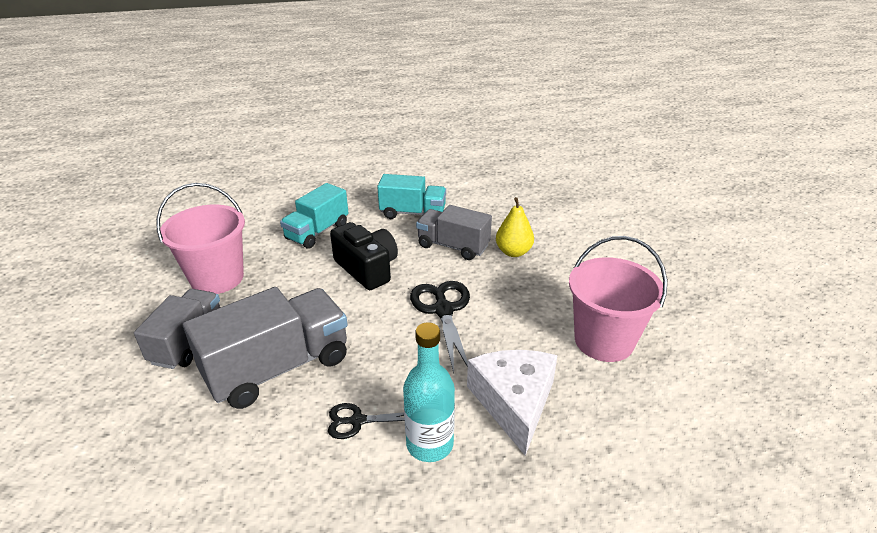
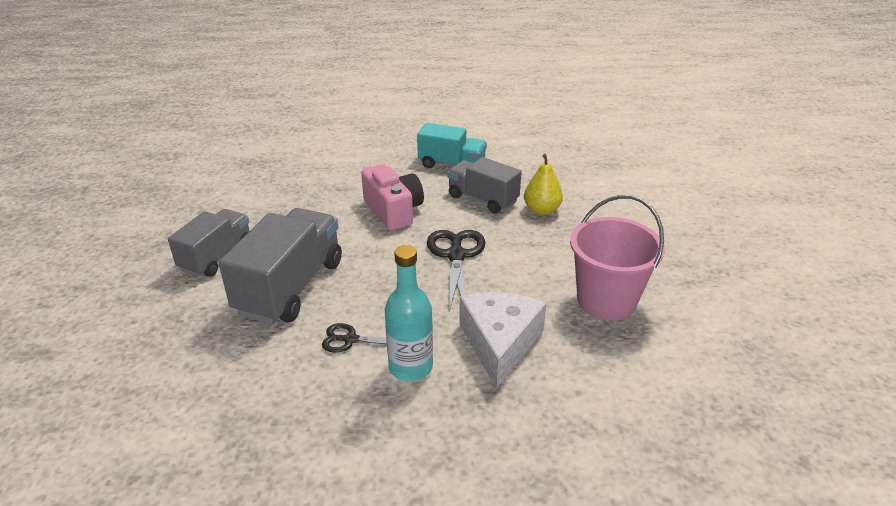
camera: 10 degrees right, 0 degrees up
pink bucket [156,183,245,294] -> none
grey truck [183,287,348,409] -> grey truck turned 45 degrees counterclockwise [219,208,342,324]
turquoise truck [280,183,348,249] -> none
black camera [330,222,398,290] -> pink camera [361,165,424,231]

